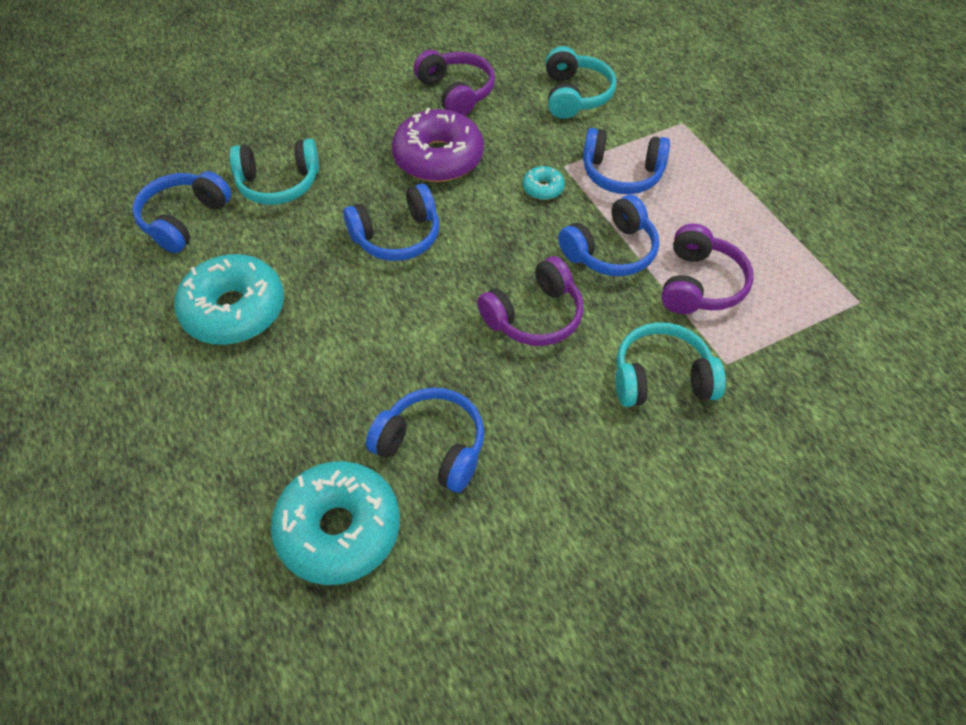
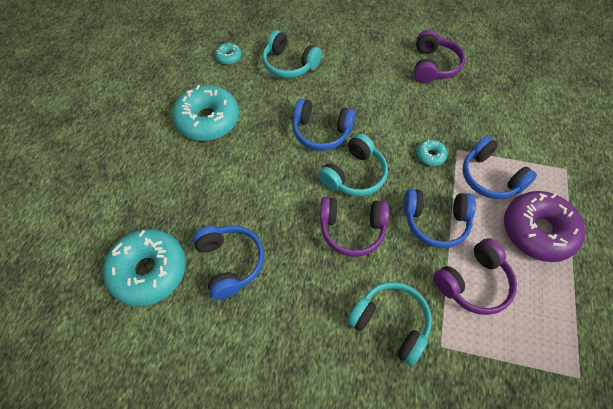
camera: 40 degrees right, 5 degrees up
blue headphones [132,171,232,253] -> turquoise donut [215,43,242,65]
purple donut [392,108,484,182] -> purple donut moved to [504,191,585,262]
turquoise headphones [546,46,616,119] -> turquoise headphones moved to [318,133,388,196]

